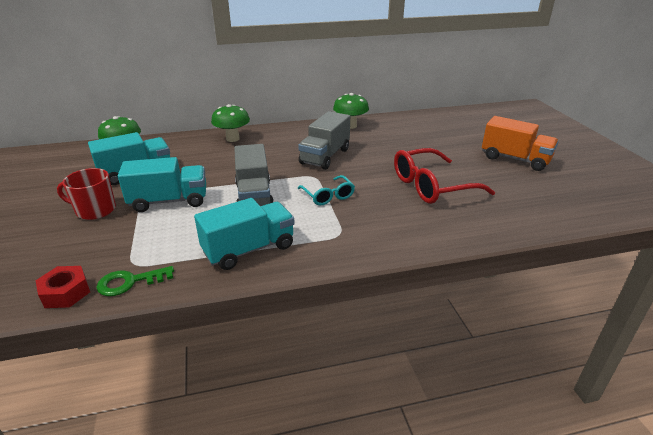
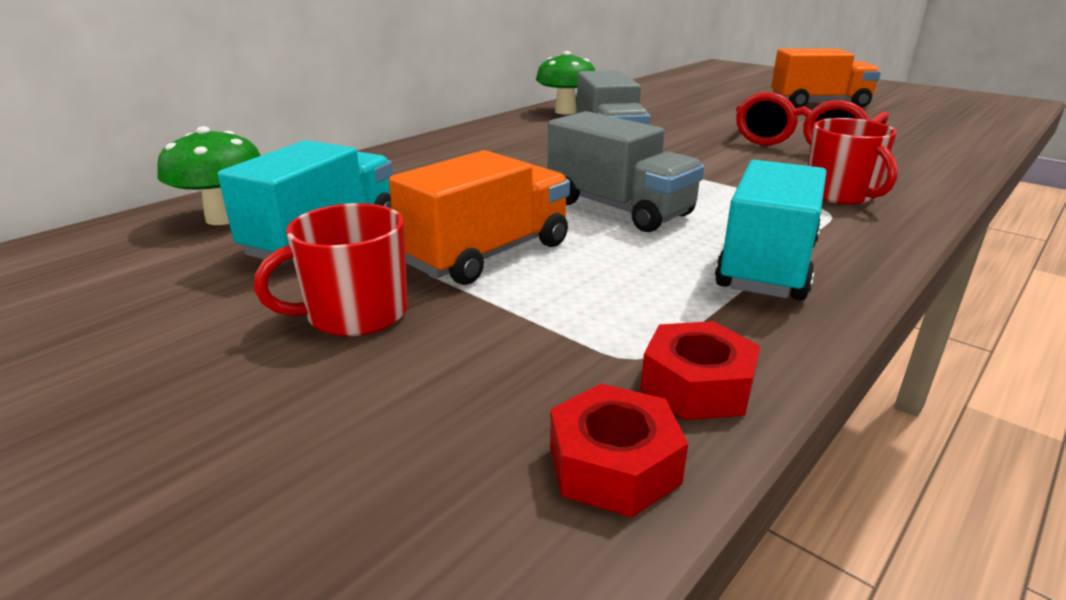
camera: 35 degrees left, 5 degrees down
green key [96,266,174,296] -> red nut [640,321,760,420]
turquoise truck [118,157,206,212] -> orange truck [389,150,570,285]
green mushroom [211,104,250,142] -> none
turquoise glasses [298,175,355,206] -> none
none -> red mug [808,118,898,204]

